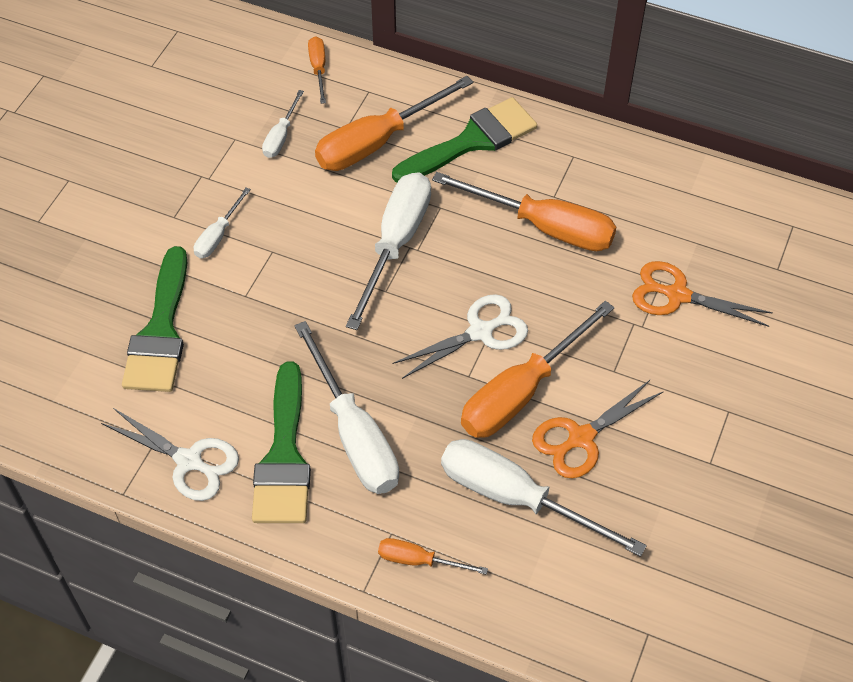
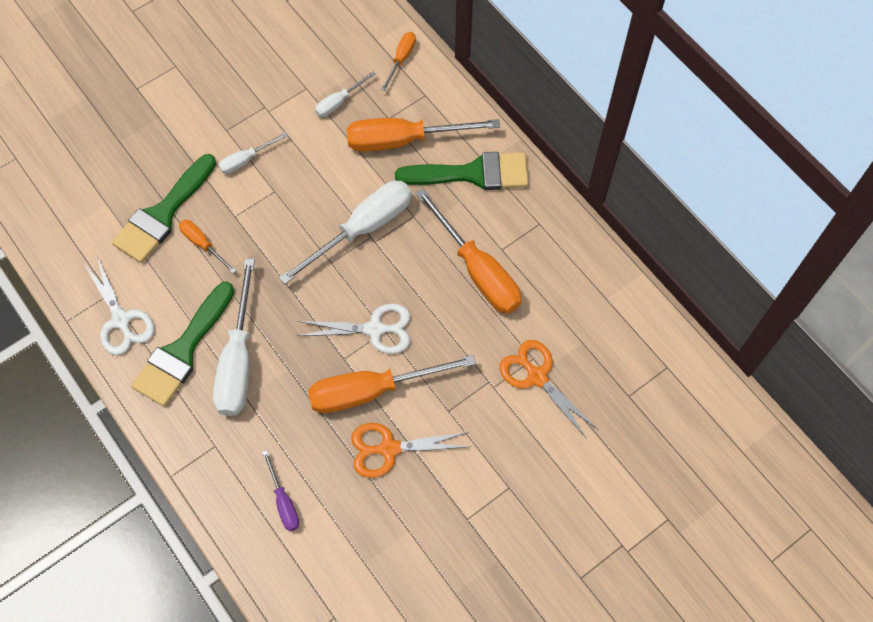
camera: 30 degrees right, 10 degrees up
orange screwdriver [378,538,488,575] -> orange screwdriver moved to [179,220,236,273]
white screwdriver [441,439,647,557] -> none
none -> purple screwdriver [262,450,299,531]

